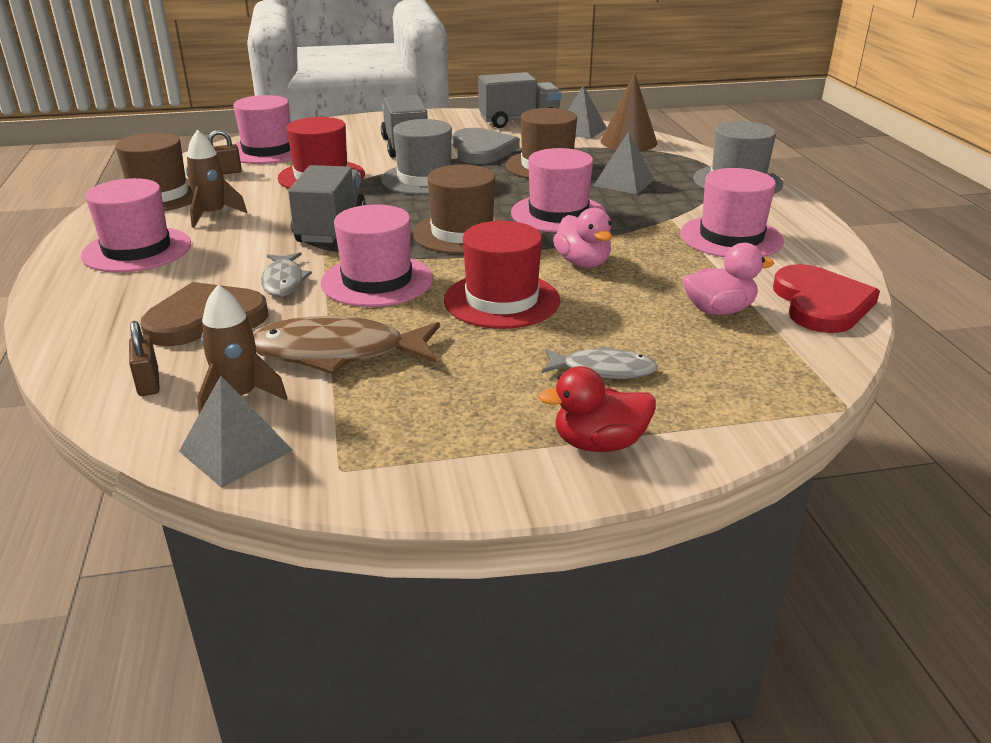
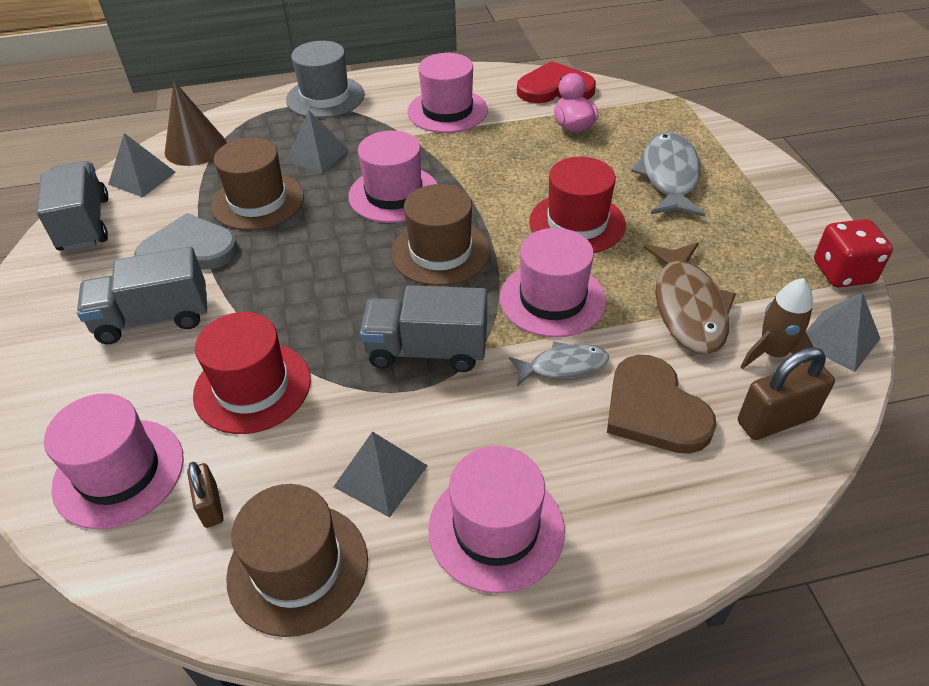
camera: 90 degrees left, 15 degrees up
brown padlock [129,321,160,396] -> brown padlock [738,347,835,440], size x1.67
brown rocket [186,130,247,228] -> grey pyramid [333,431,428,518]
grey hat [381,119,452,195] -> none
red duck [538,366,656,452] -> none
grey fish [542,346,658,379] -> grey fish [631,132,705,217], size x1.72
pink duck [553,208,612,268] -> none
none -> red dice [814,219,893,288]

